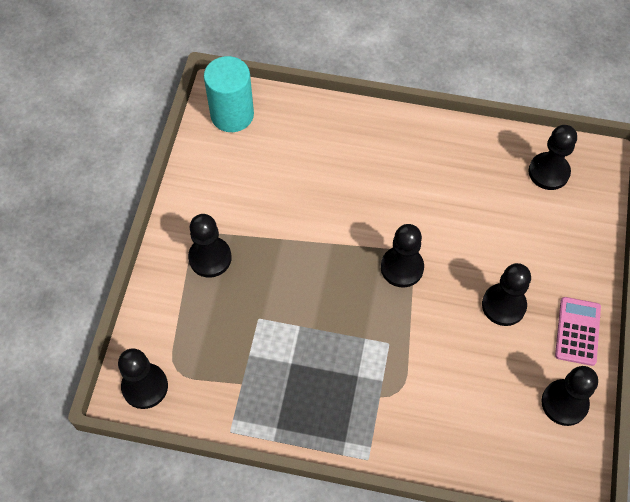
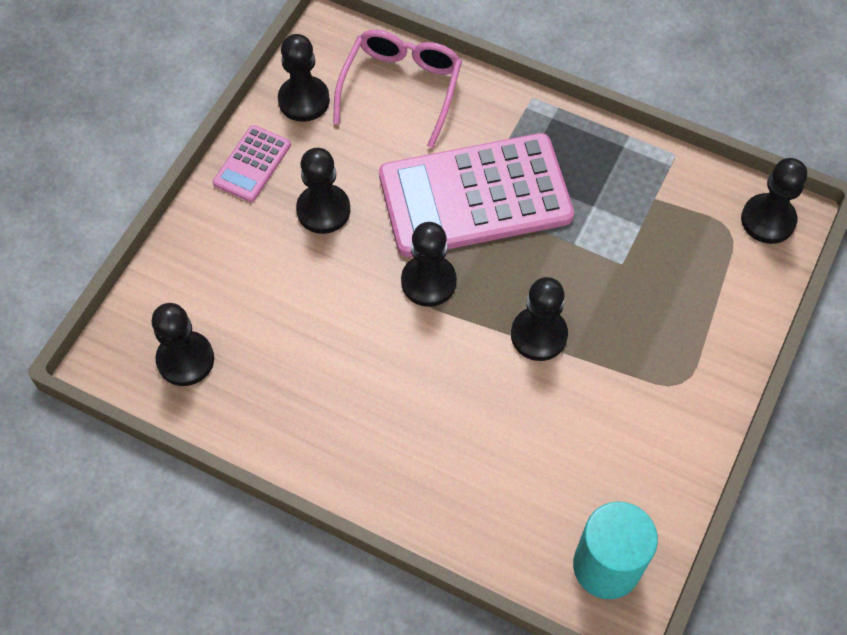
camera: 165 degrees left, 0 degrees up
black pawn [188,214,232,278] -> black pawn moved to [511,277,568,361]
none -> pink glasses [333,29,462,148]
none -> pink calculator [379,133,574,257]

